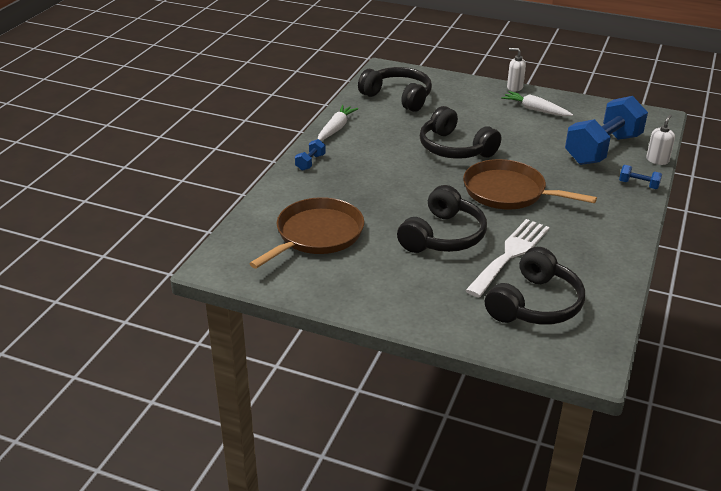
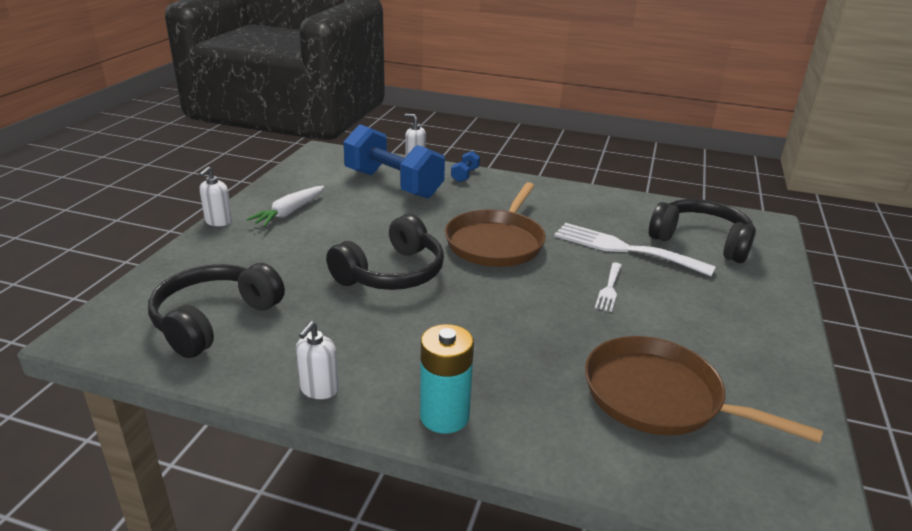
camera: 95 degrees left, 5 degrees down
blue dumbbell [295,139,326,171] -> turquoise battery [420,324,474,433]
white carrot [318,105,358,141] -> white soap dispenser [296,321,339,399]
black headphones [397,185,487,253] -> white fork [595,262,622,312]

